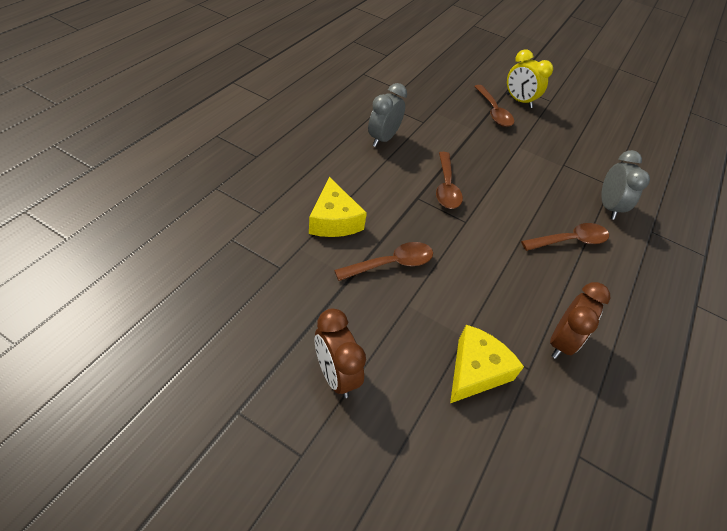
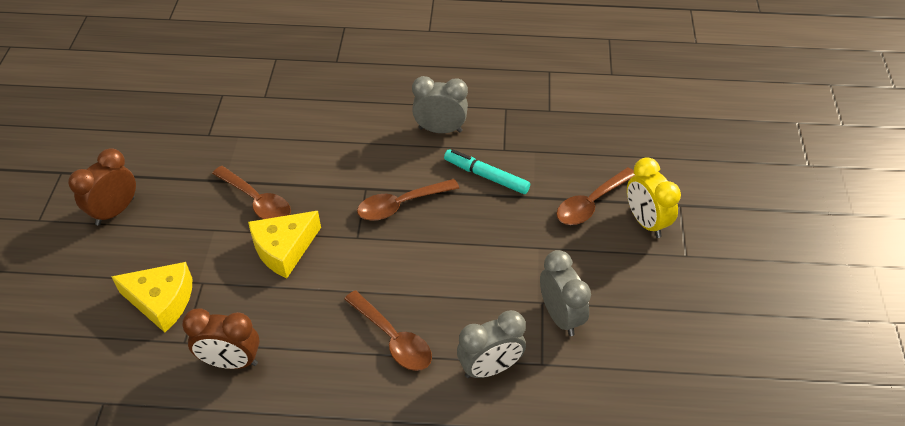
camera: 70 degrees right, 0 degrees up
yellow cheese [309,177,367,237] -> yellow cheese moved to [248,211,321,278]
yellow clock [507,49,553,108] -> yellow clock turned 45 degrees counterclockwise [627,157,681,238]
none -> turquoise marker [444,149,530,194]
none -> grey clock [540,250,591,336]

